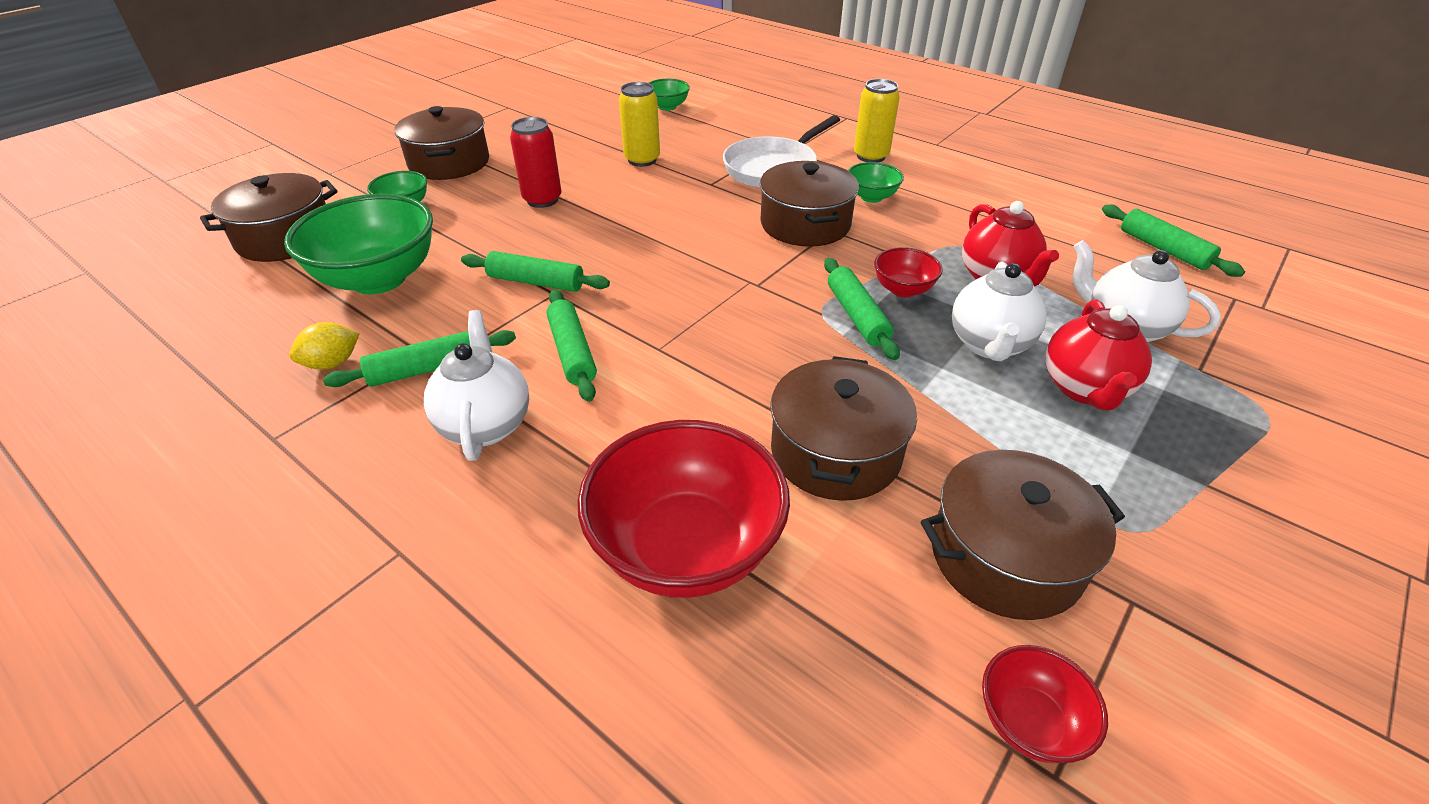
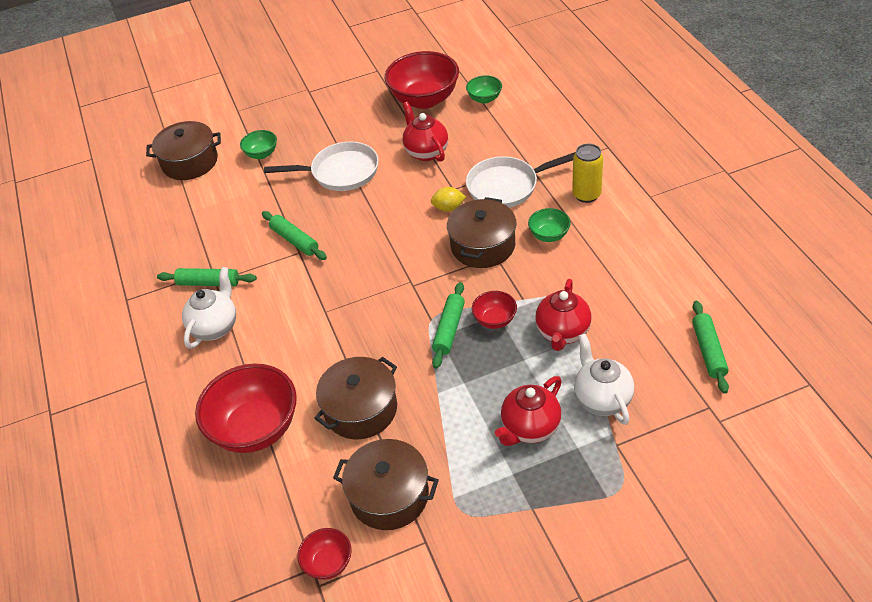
camera: 35 degrees right, 5 degrees up
green bowl [284,194,433,294] -> none
yellow lemon [289,322,360,370] -> yellow lemon moved to [431,187,466,212]
brown pot [395,106,489,180] -> none
red can [510,117,562,208] -> white pan [264,142,379,191]
green rolling pin [547,289,597,402] -> none
yellow can [619,82,660,167] -> red teapot [402,102,448,162]
white teapot [952,262,1047,361] -> none
none -> red bowl [385,51,459,109]

